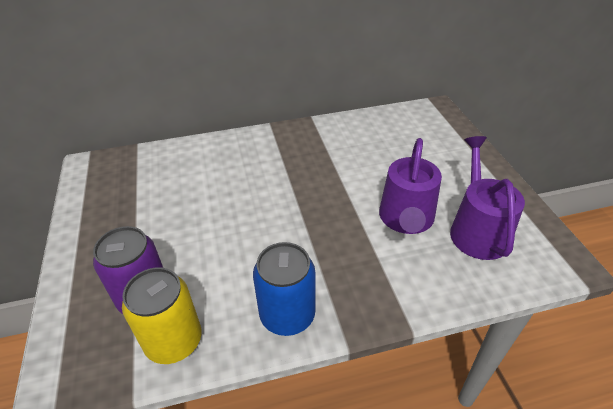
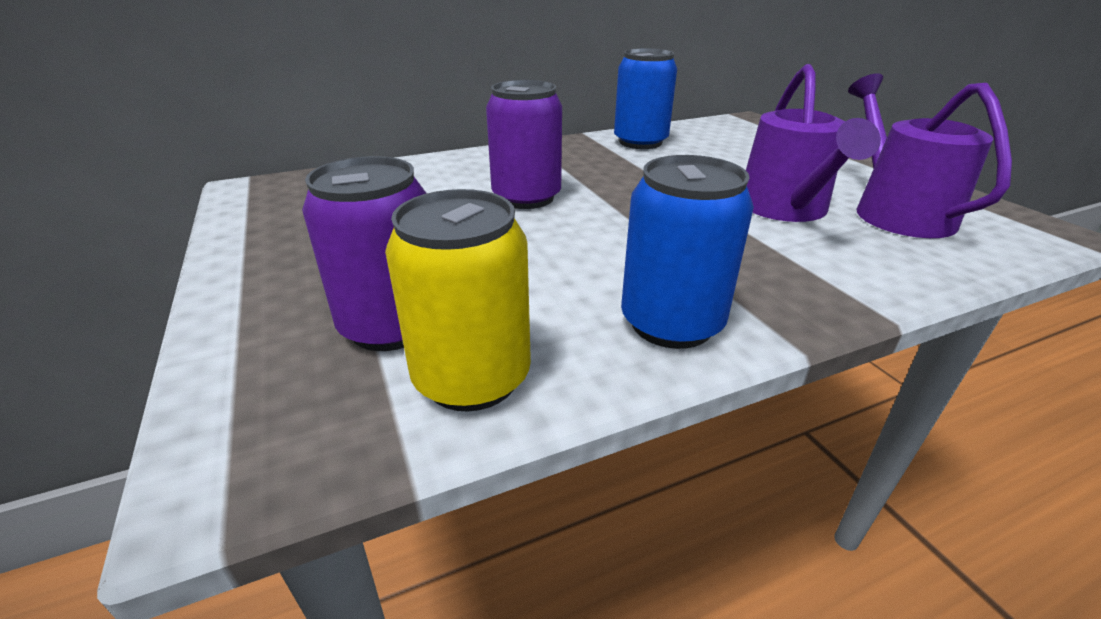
camera: 10 degrees left, 10 degrees down
none -> purple can [486,80,562,209]
none -> blue can [614,48,677,149]

